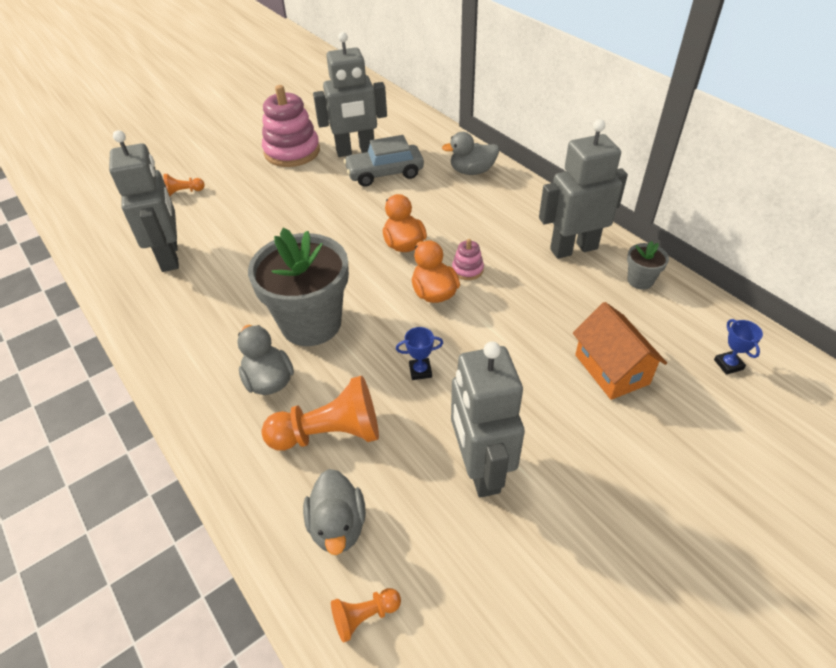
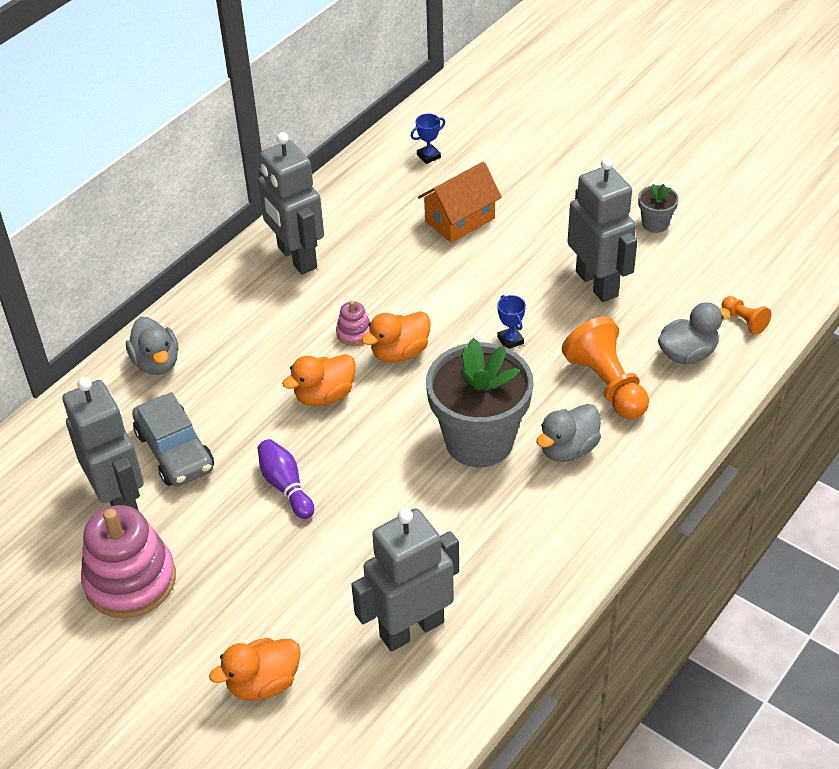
camera: 105 degrees left, 0 degrees up
orange pawn [163,174,205,196] -> orange duck [209,638,301,701]
grey robot [451,341,525,498] -> grey robot turned 90 degrees counterclockwise [568,157,637,302]
grey flower pot [627,241,669,290] -> grey flower pot moved to [638,184,679,233]
none -> purple bowling pin [258,439,314,519]

